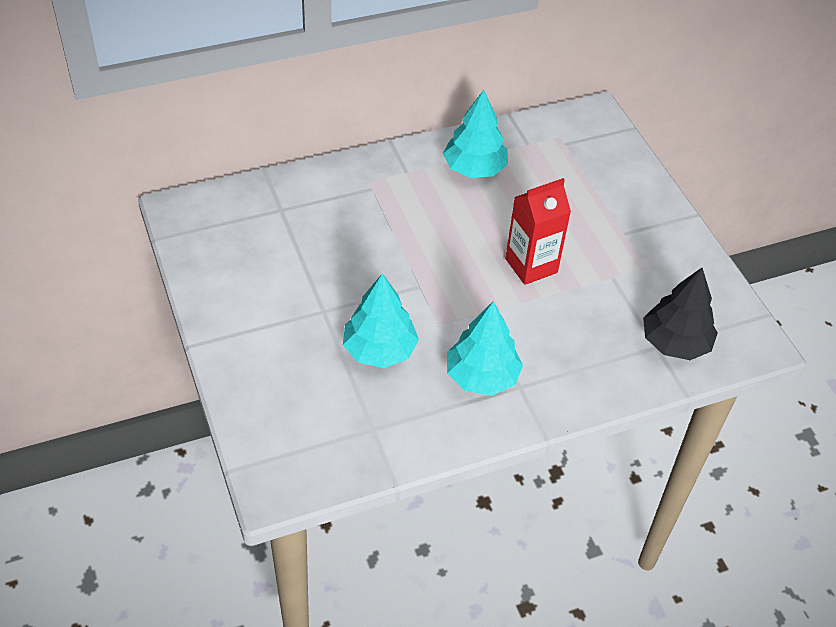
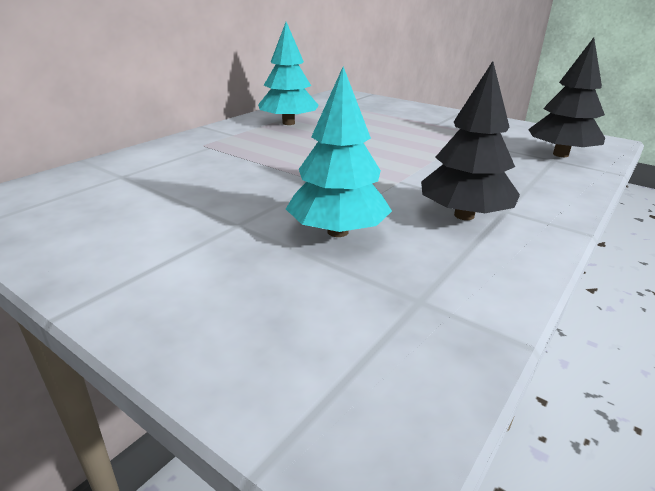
camera: 30 degrees left, 20 degrees down
turquoise tree [447,301,523,396] -> black tree [421,61,520,220]
red carton [505,178,571,285] -> none

